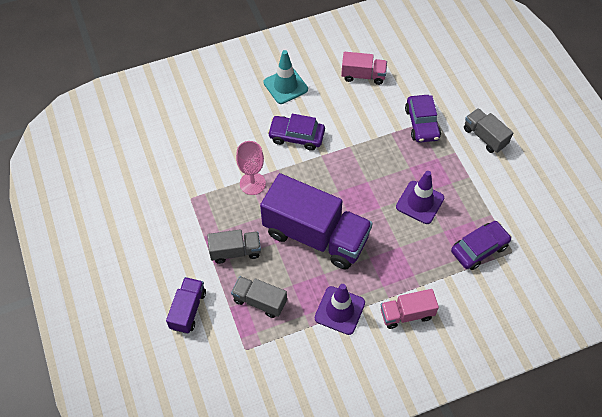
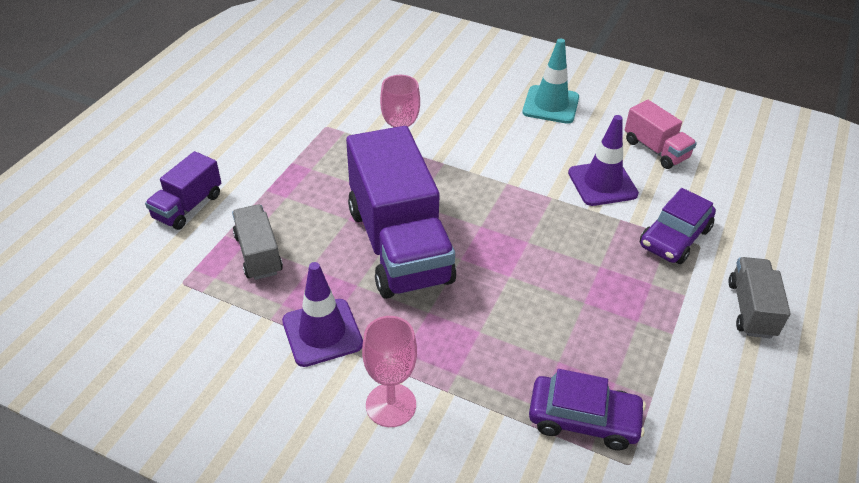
camera: 45 degrees right, 15 degrees down
purple truck [166,277,206,334] -> purple truck turned 150 degrees clockwise [145,151,221,230]
grey truck [207,229,261,264] -> none
purple car [268,114,325,151] -> none
pink truck [381,289,439,329] -> pink goblet [362,316,417,427]
purple traffic cone [396,171,444,224] -> purple traffic cone moved to [568,115,639,206]

